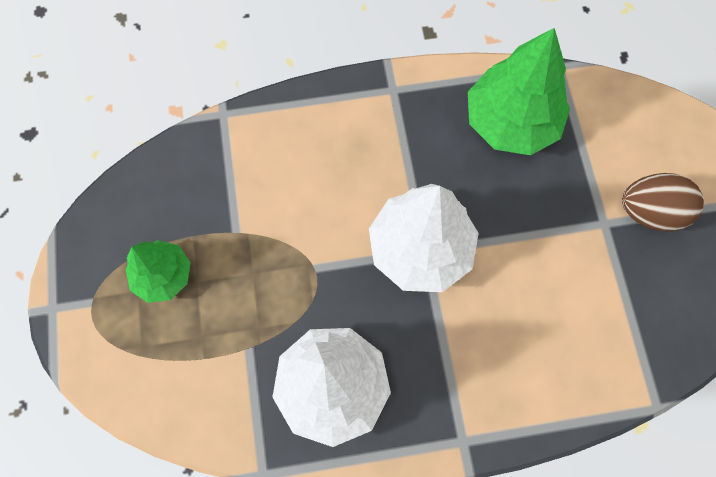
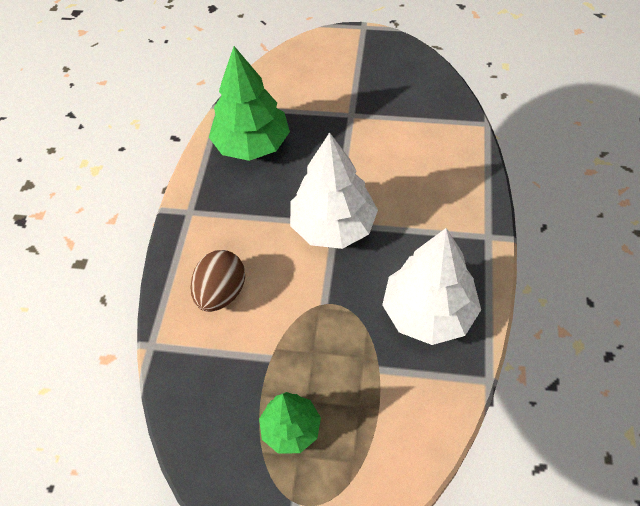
camera: 70 degrees left, 15 degrees down
brown egg [622,173,704,232] -> brown egg moved to [190,250,245,312]

